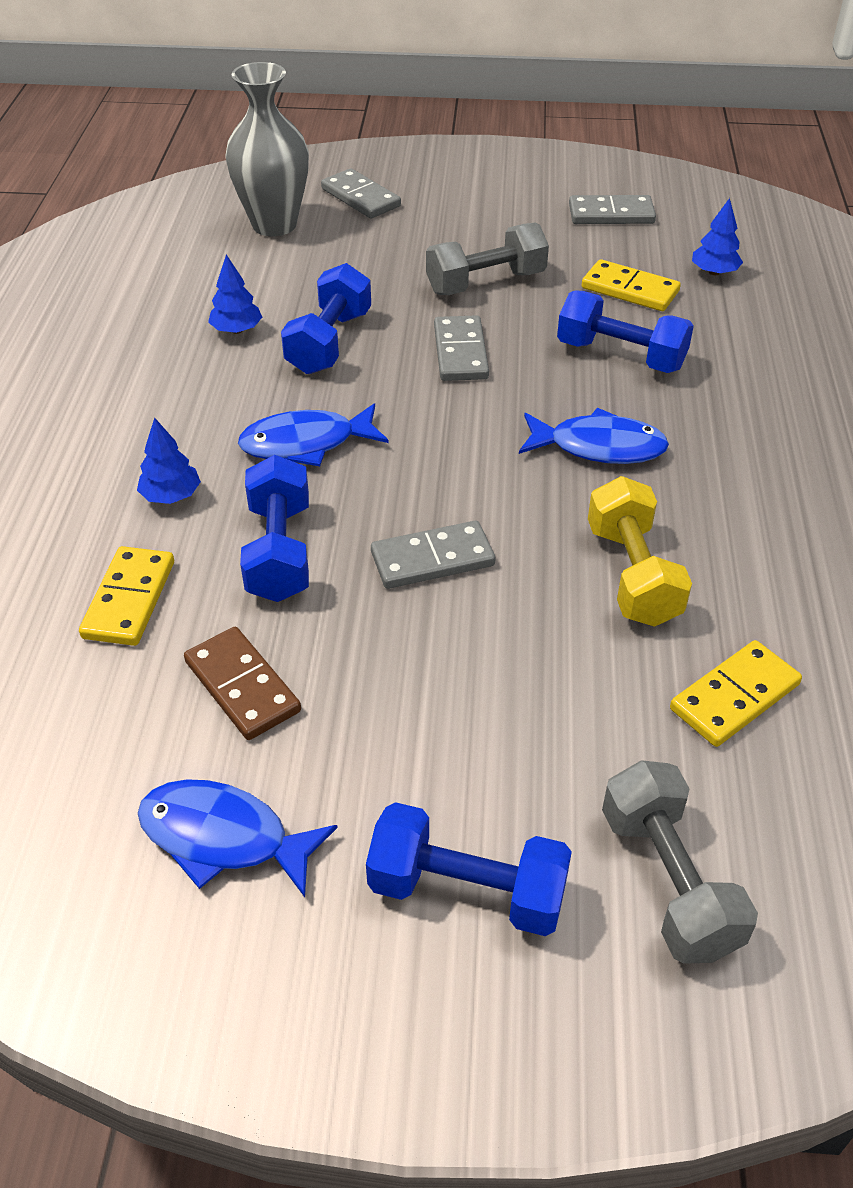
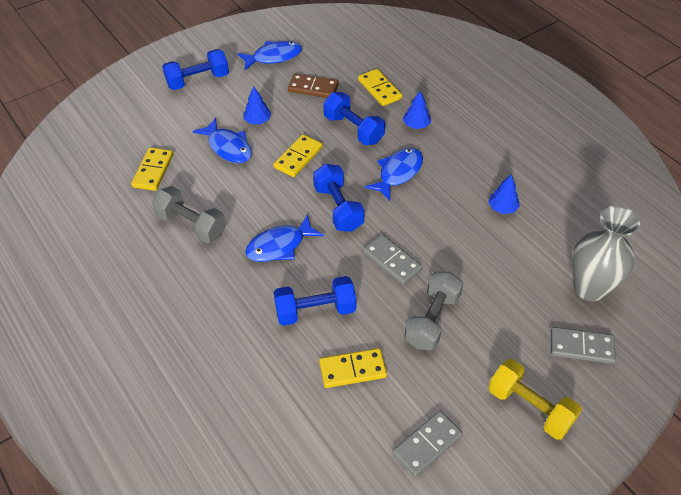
camera: 140 degrees right, 5 degrees up
blue dumbbell [281,263,371,374] -> blue dumbbell moved to [313,164,365,232]
grey domino [371,521,495,589] -> yellow domino [273,134,323,177]
yellow dumbbell [588,476,692,627] -> yellow dumbbell moved to [488,359,582,440]
grey dumbbell [602,760,758,964] -> grey dumbbell moved to [152,186,226,243]
blue tree [692,198,743,275] -> blue tree moved to [243,86,271,124]
none -> blue fish [193,118,252,163]

